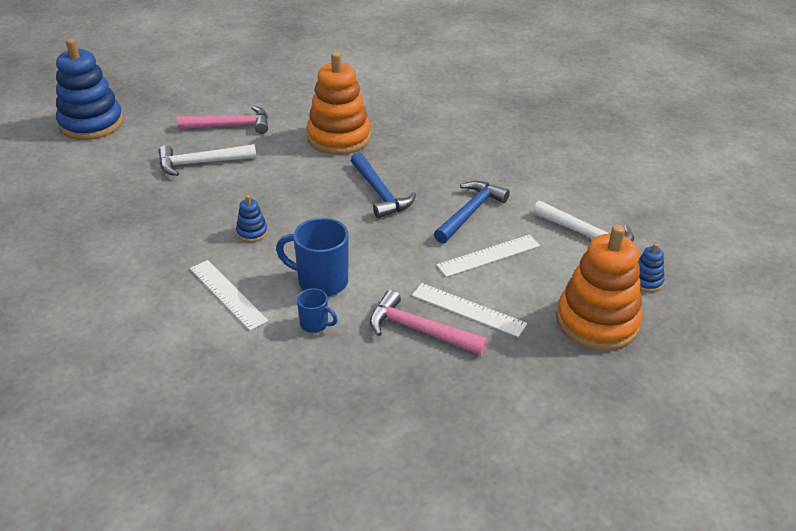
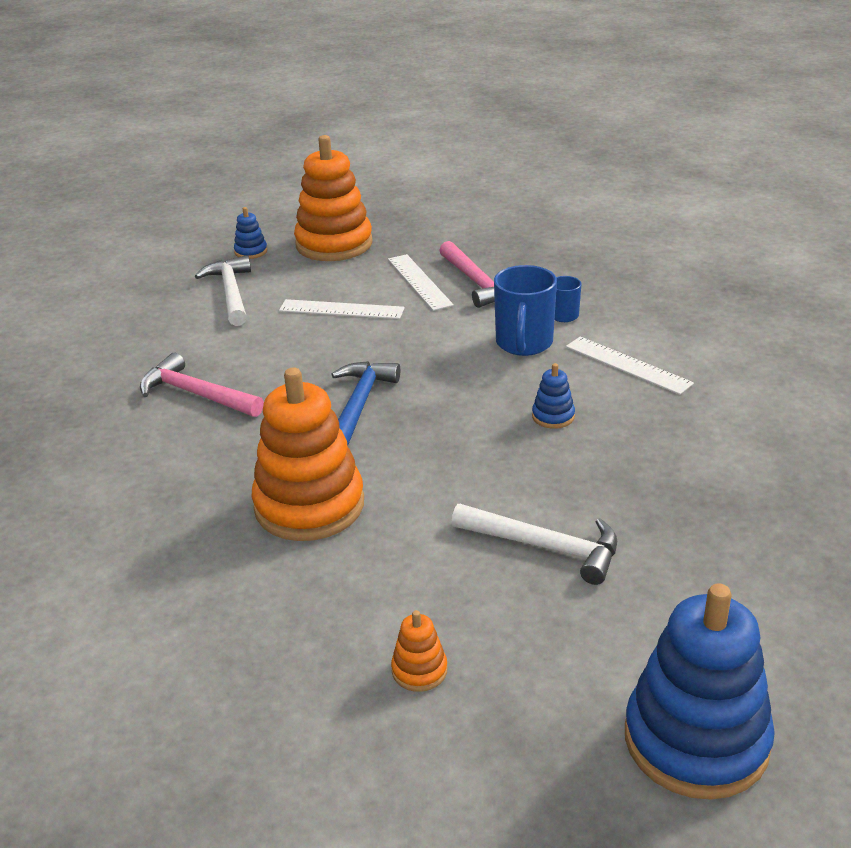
camera: 140 degrees left, 5 degrees down
pink hammer [177,106,268,134] -> pink hammer moved to [140,352,264,417]
white ruler [190,260,269,331] -> white ruler turned 45 degrees counterclockwise [566,336,694,395]
blue mug [276,218,349,296] -> blue mug turned 45 degrees clockwise [494,265,557,356]
blue hammer [434,181,510,244] -> none
none -> orange stacking toy [391,610,447,692]

